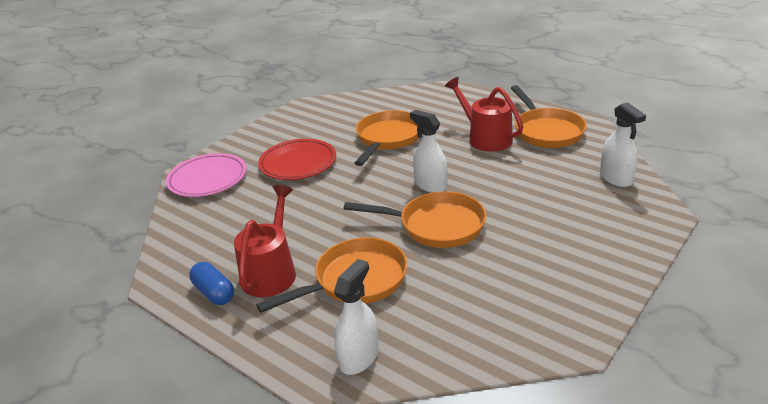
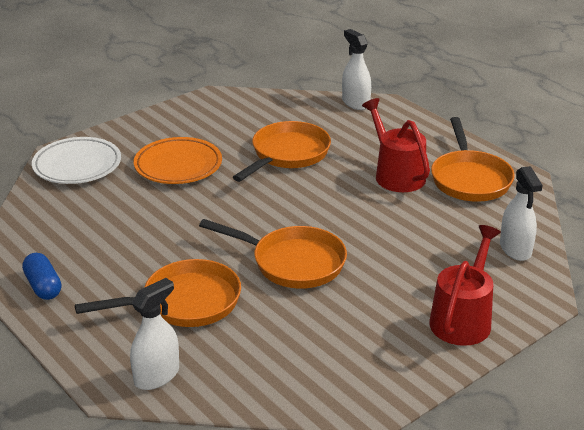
camera: 10 degrees right, 0 degrees up
pink plate [166,153,247,197] -> white plate [32,137,121,184]
red watering can [234,185,296,297] -> red watering can moved to [429,225,501,346]
red plate [258,139,336,180] -> orange plate [134,137,222,184]
white spray bottle [410,110,448,193] -> white spray bottle moved to [342,29,371,110]

